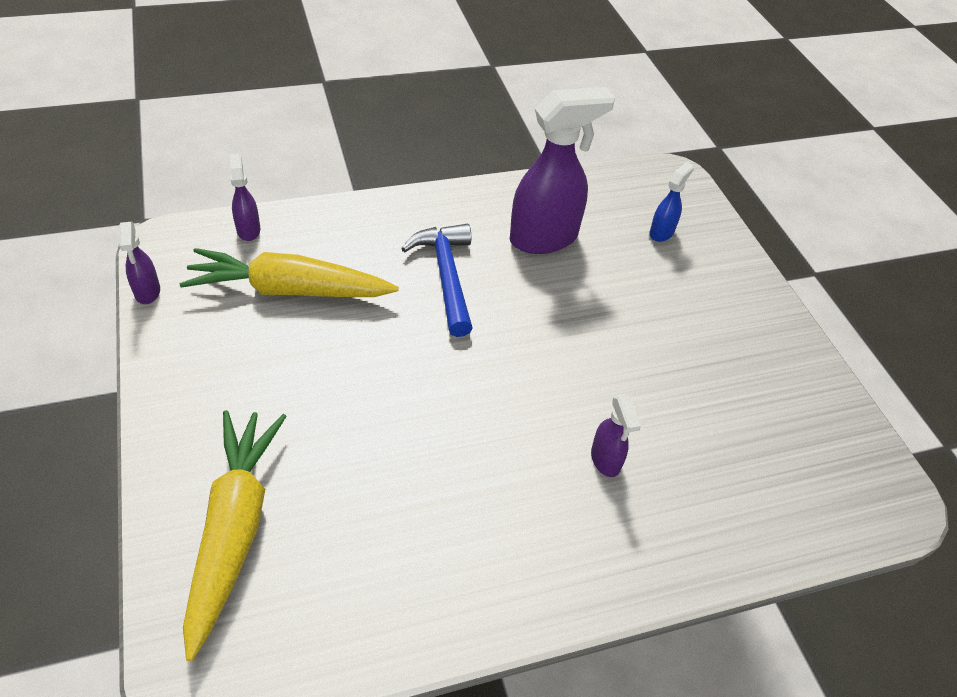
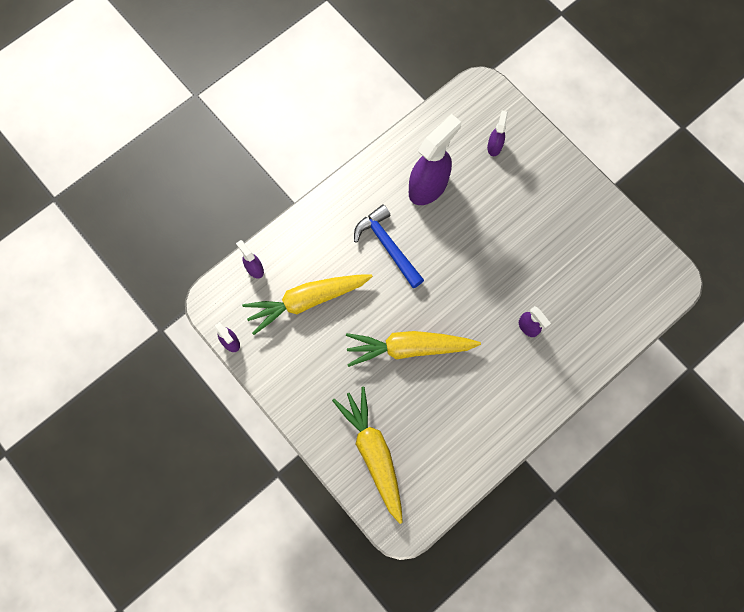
camera: 20 degrees left, 25 degrees up
blue spray bottle [649,162,694,242] -> purple spray bottle [487,111,508,156]
none -> yellow carrot [346,331,481,367]

